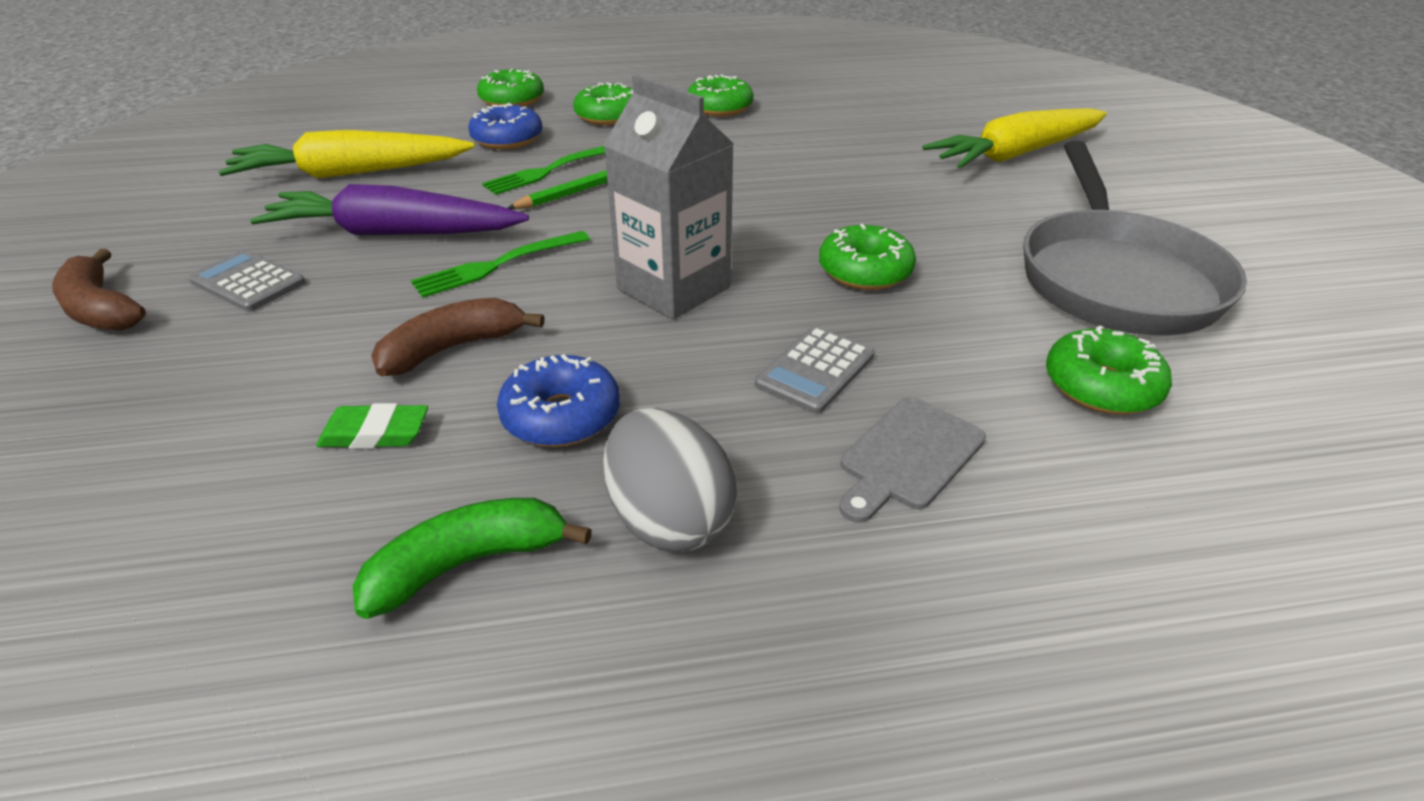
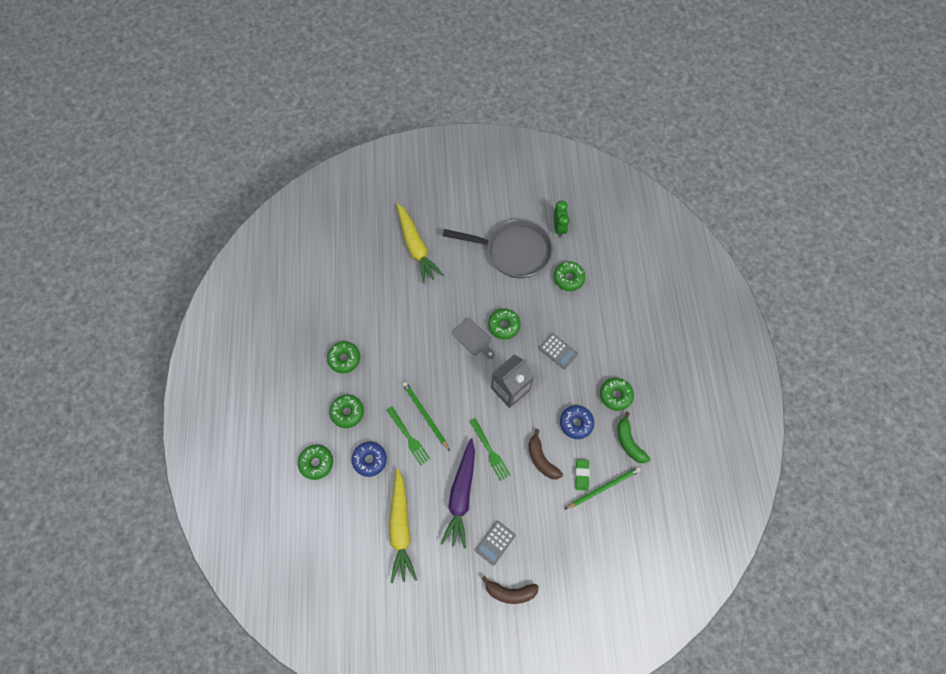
camera: 85 degrees left, 30 degrees up
brown banana [52,249,146,331] -> brown banana turned 45 degrees clockwise [481,575,539,604]
grey egg [603,408,737,552] -> green donut [600,378,634,411]
grey cutting board [839,397,986,523] -> grey cutting board moved to [452,318,495,359]
none -> green clock [554,200,570,237]
none -> green pencil [565,467,641,509]

